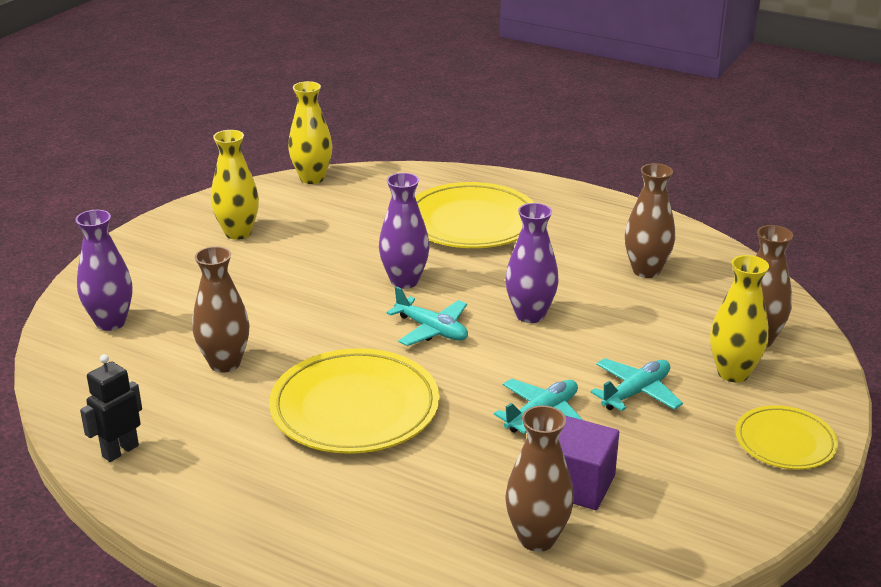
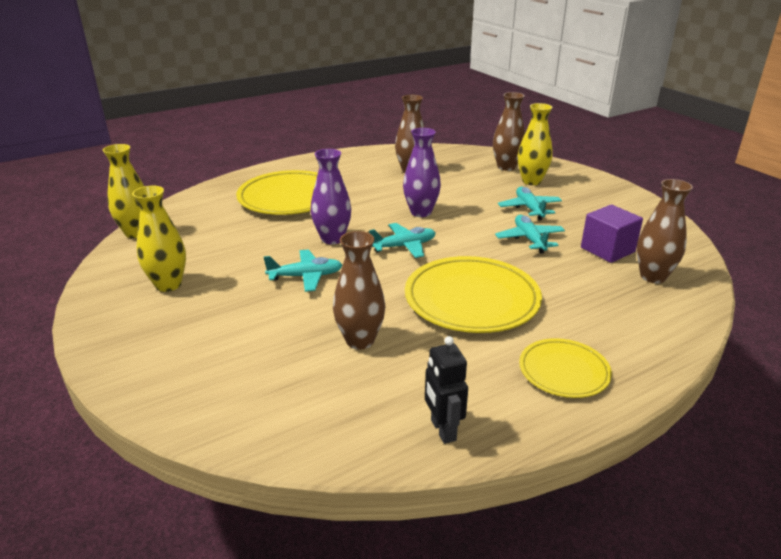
camera: 60 degrees left, 0 degrees up
purple vase [75,210,132,331] -> none
yellow plate [735,405,838,470] -> yellow plate moved to [519,338,612,398]
none -> turquoise plane [264,250,342,292]

